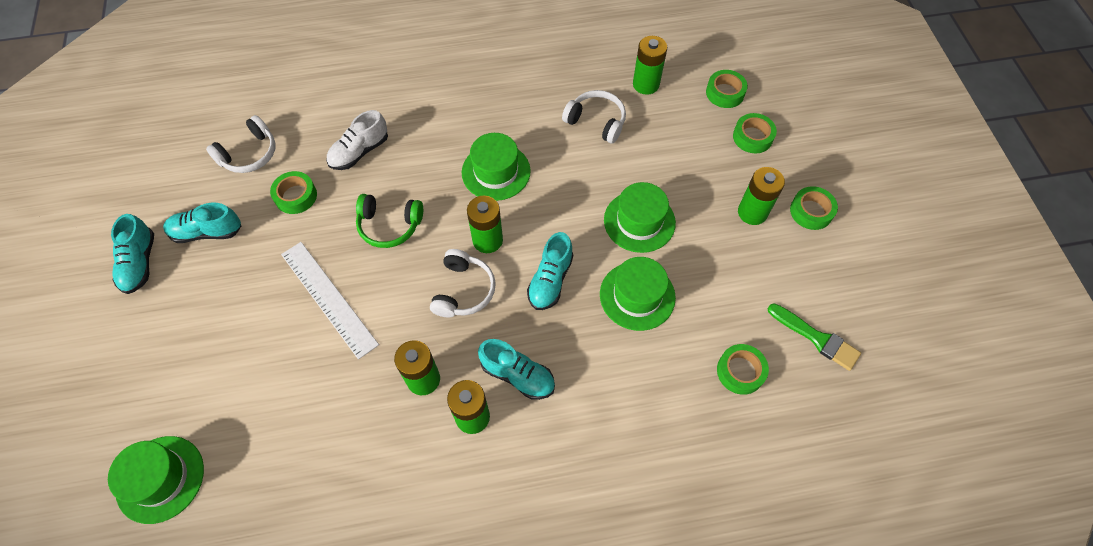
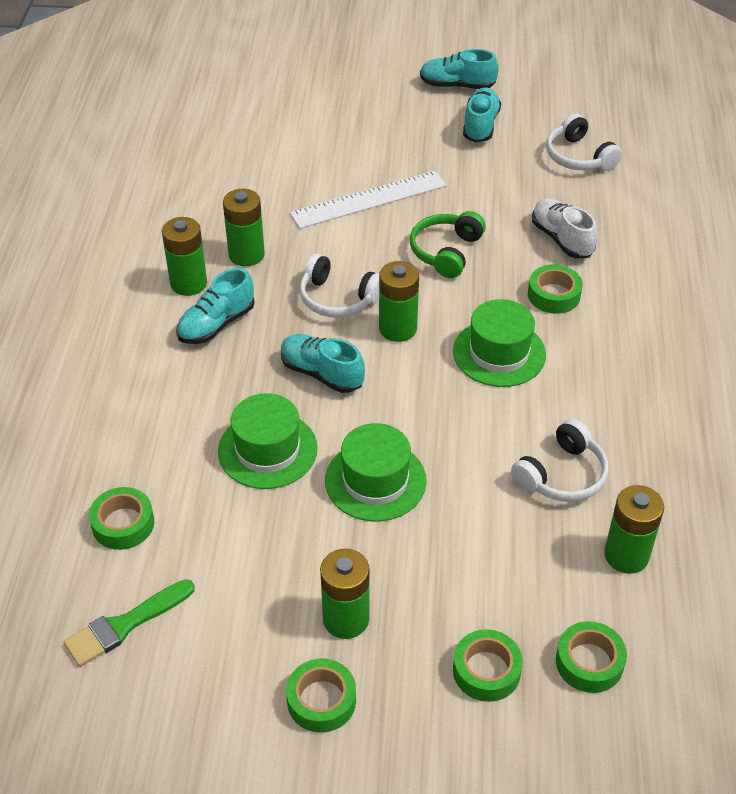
camera: 105 degrees right, 15 degrees down
green hat [108,436,204,524] -> none
green tape [270,171,317,214] -> green tape moved to [528,264,583,314]

